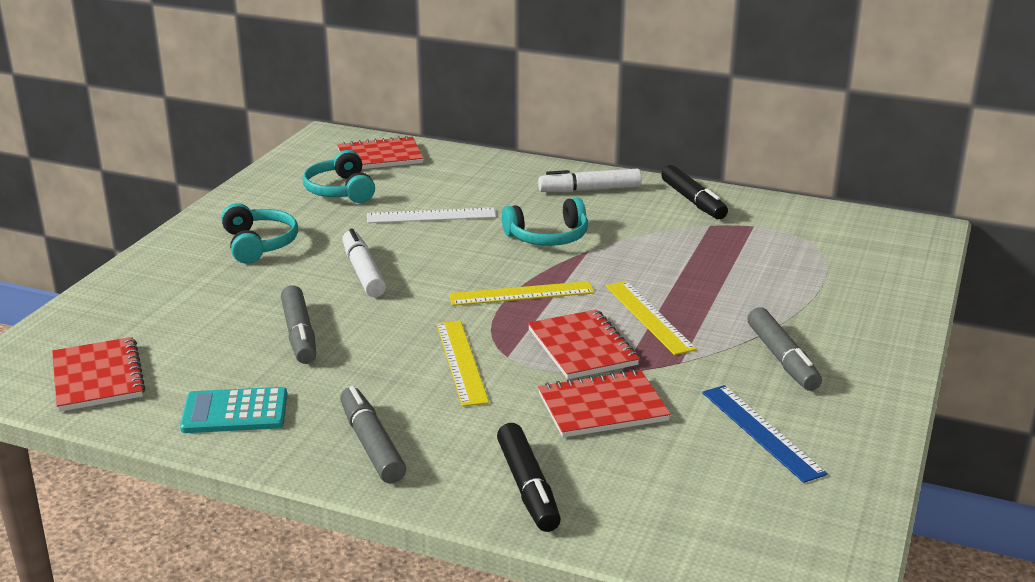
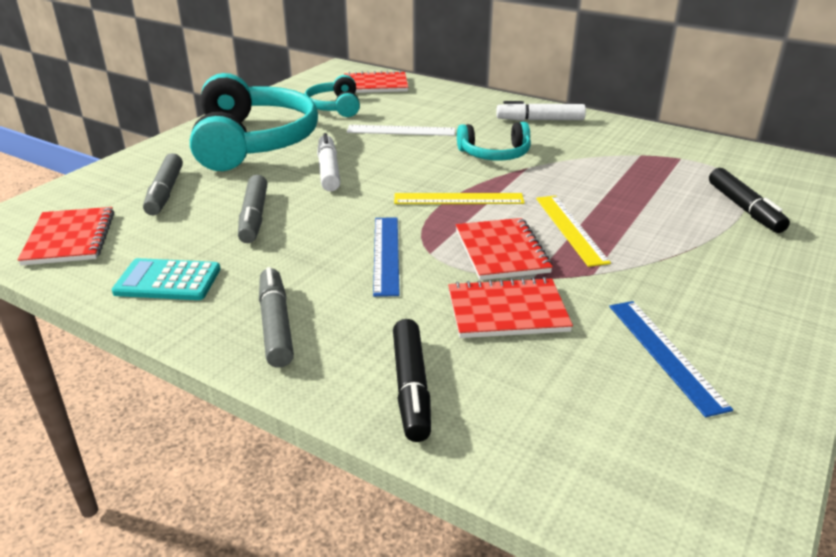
camera: 10 degrees right, 5 degrees up
turquoise headphones [221,203,298,264] -> turquoise headphones [190,73,318,171], size x2.00
yellow ruler [437,321,489,407] -> blue ruler [373,217,400,297]
black marker [661,165,728,219] -> black marker moved to [709,168,790,233]
grey marker [747,307,822,391] -> grey marker moved to [143,153,183,215]

